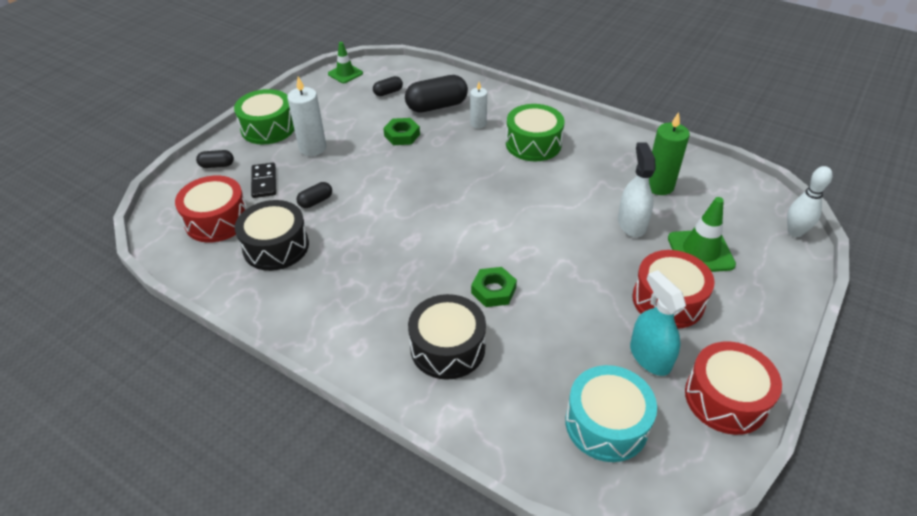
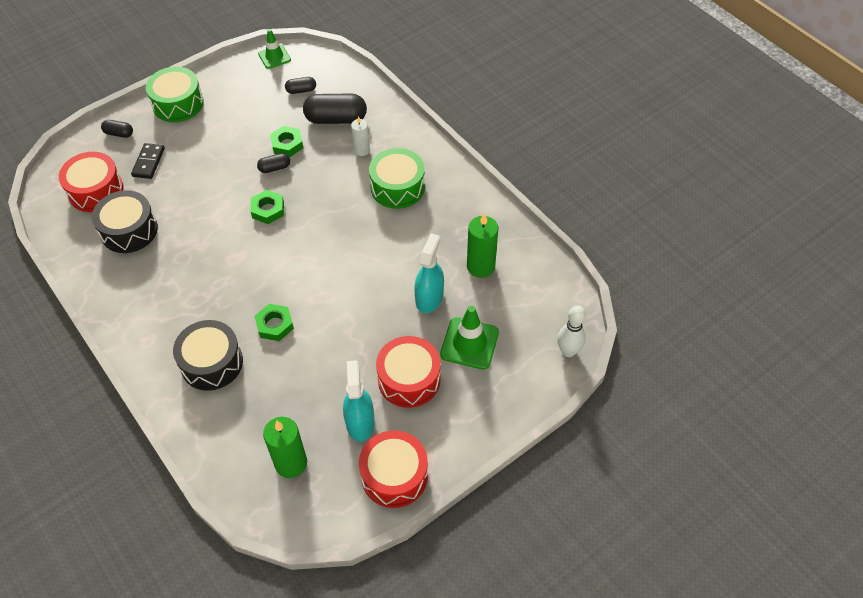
camera: 20 degrees right, 10 degrees up
white candle [287,77,327,156] -> none
black capsule [297,182,332,208] -> black capsule moved to [257,153,290,173]
turquoise drum [565,365,657,462] -> green candle [263,417,307,478]
white spray bottle [618,142,655,237] -> turquoise spray bottle [414,233,444,313]
none -> green nut [250,190,284,224]

